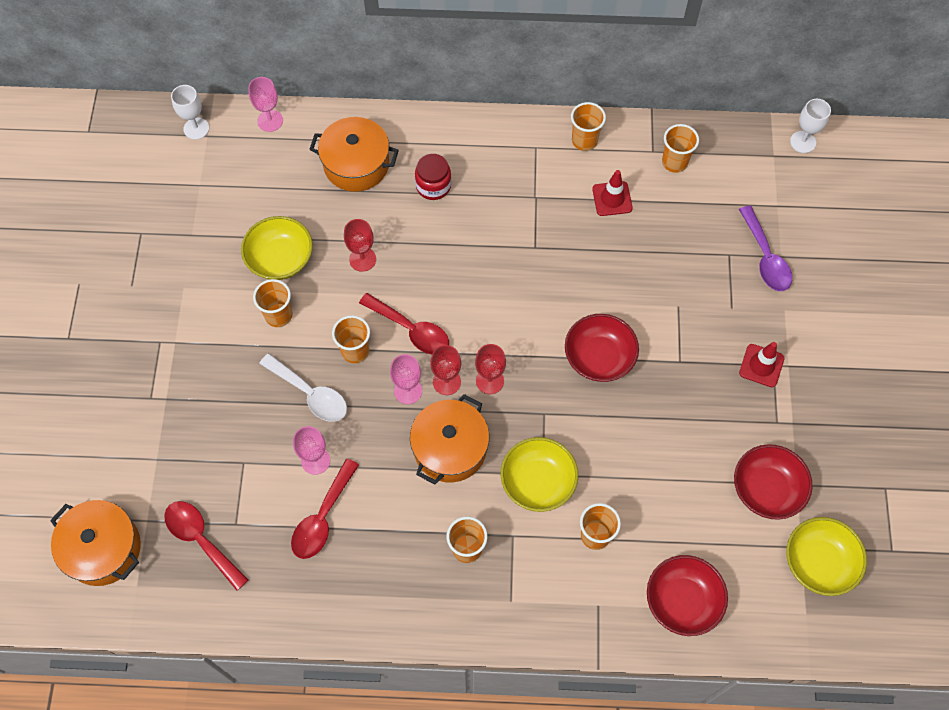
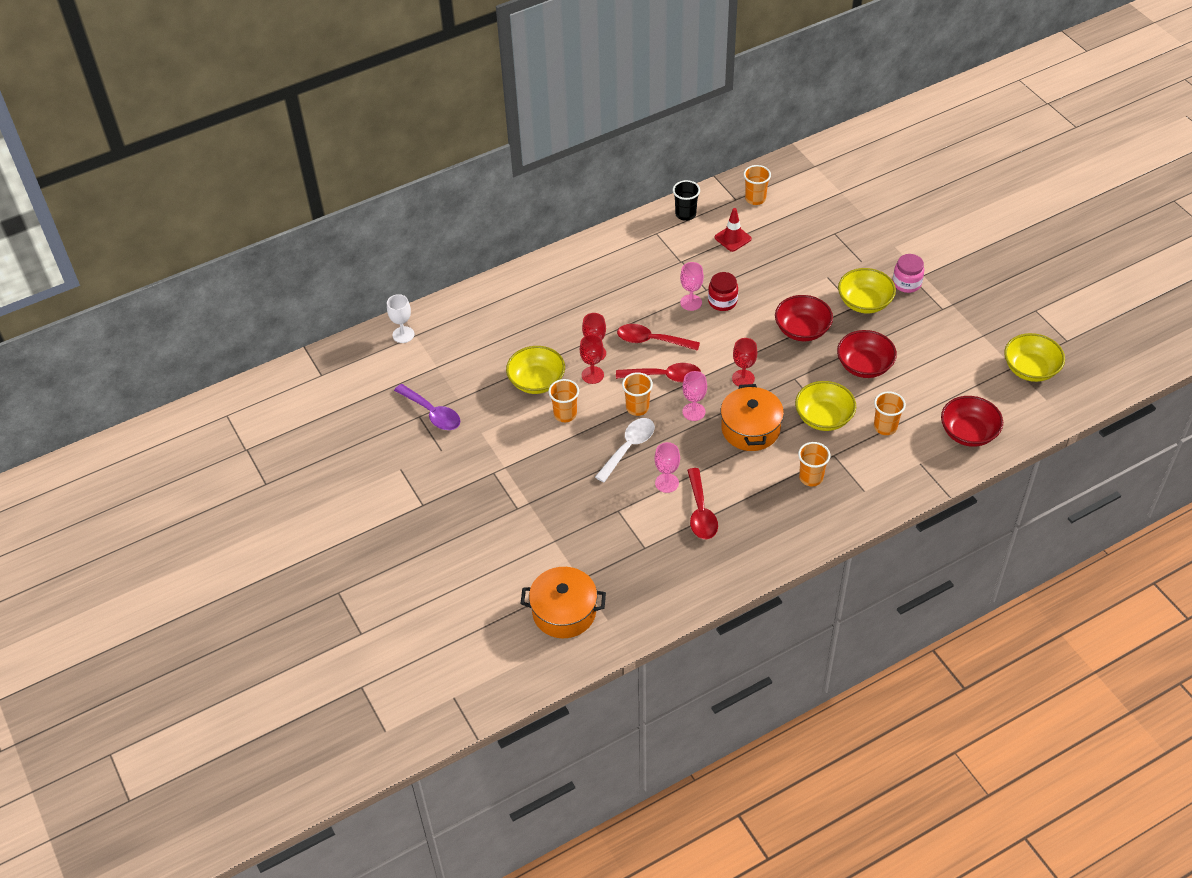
camera: 30 degrees left, 15 degrees down
red spoon [164,501,248,591] -> red spoon moved to [617,324,700,351]
pink goblet [248,77,283,132] -> pink goblet moved to [680,262,704,311]
white spoon [259,353,347,422] -> white spoon turned 60 degrees counterclockwise [595,418,655,482]
orange pot [309,117,399,192] -> none
red jar [415,154,451,200] -> red jar moved to [708,272,738,311]
red goblet [430,345,461,395] -> red goblet moved to [580,334,604,384]
orange cup [571,102,606,151] -> black cup [673,180,700,221]
red bowl [734,444,813,520] -> red bowl moved to [837,330,897,378]
purple spoon [739,206,792,291] -> purple spoon moved to [394,384,461,430]
red traffic cone [739,342,784,387] -> pink jar [893,254,924,293]
white goblet [790,99,831,153] -> none
none -> yellow bowl [838,268,896,313]

